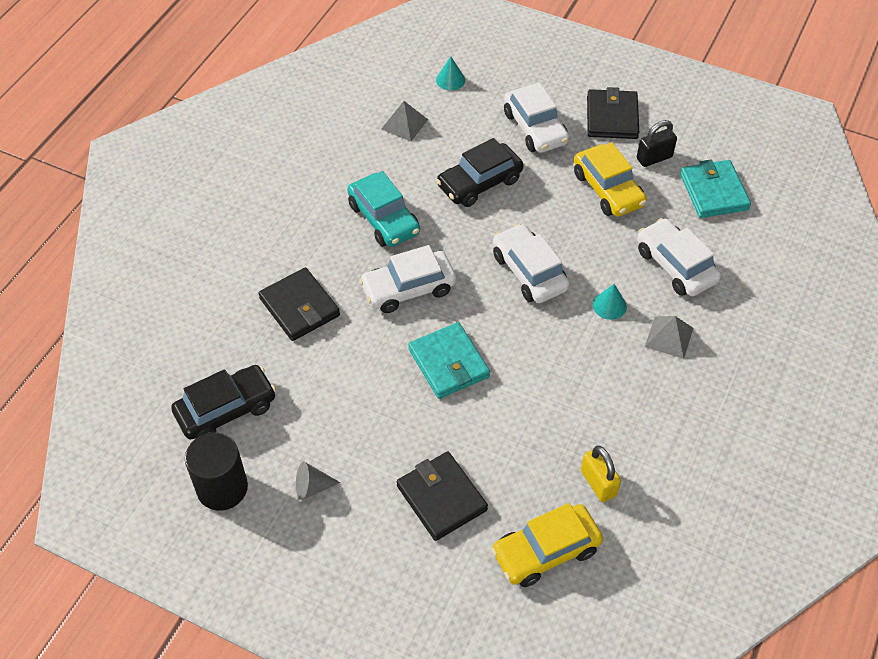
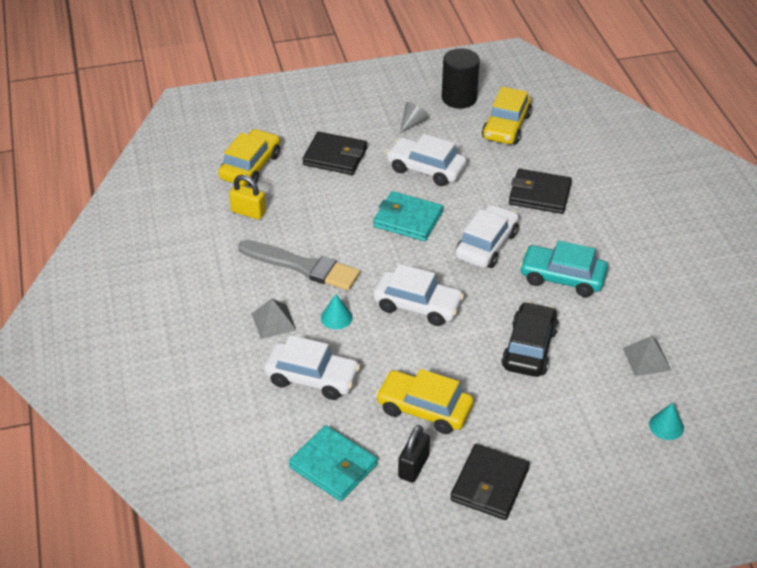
camera: 140 degrees right, 10 degrees down
black car [171,365,276,440] -> yellow car [482,87,532,144]
white car [504,82,569,153] -> white car moved to [386,134,467,186]
black wallet [587,87,639,139] -> black wallet turned 60 degrees clockwise [450,444,530,520]
none -> grey brush [238,240,360,290]

